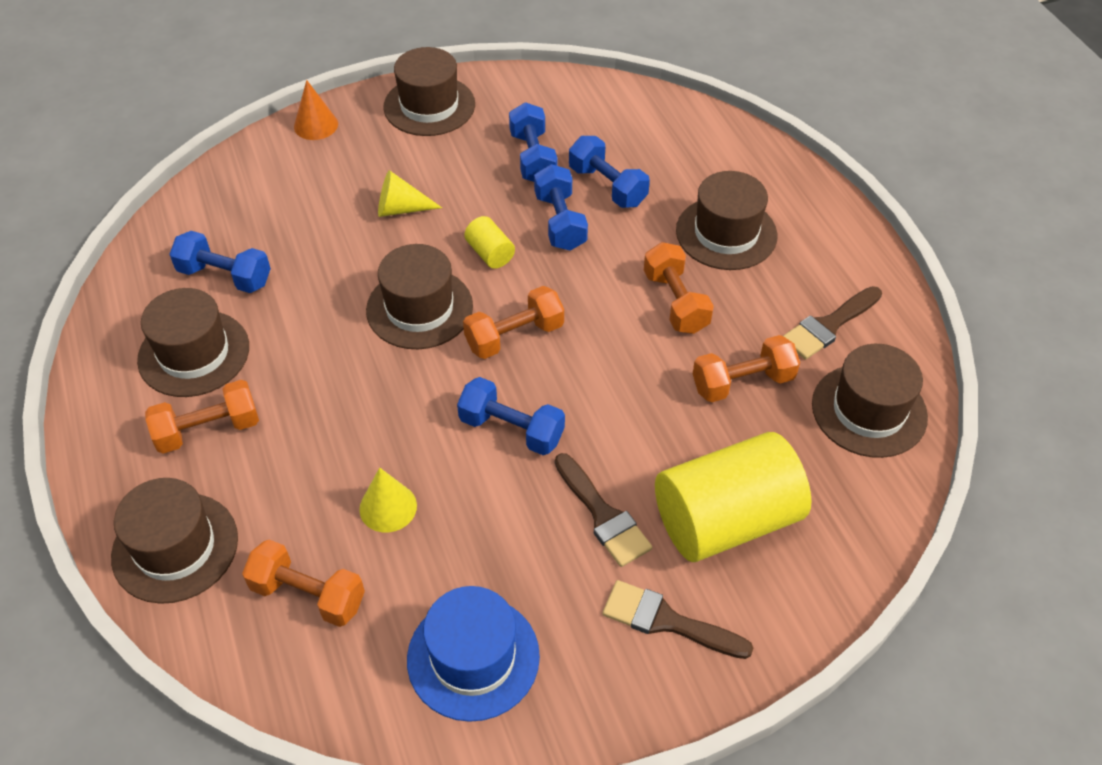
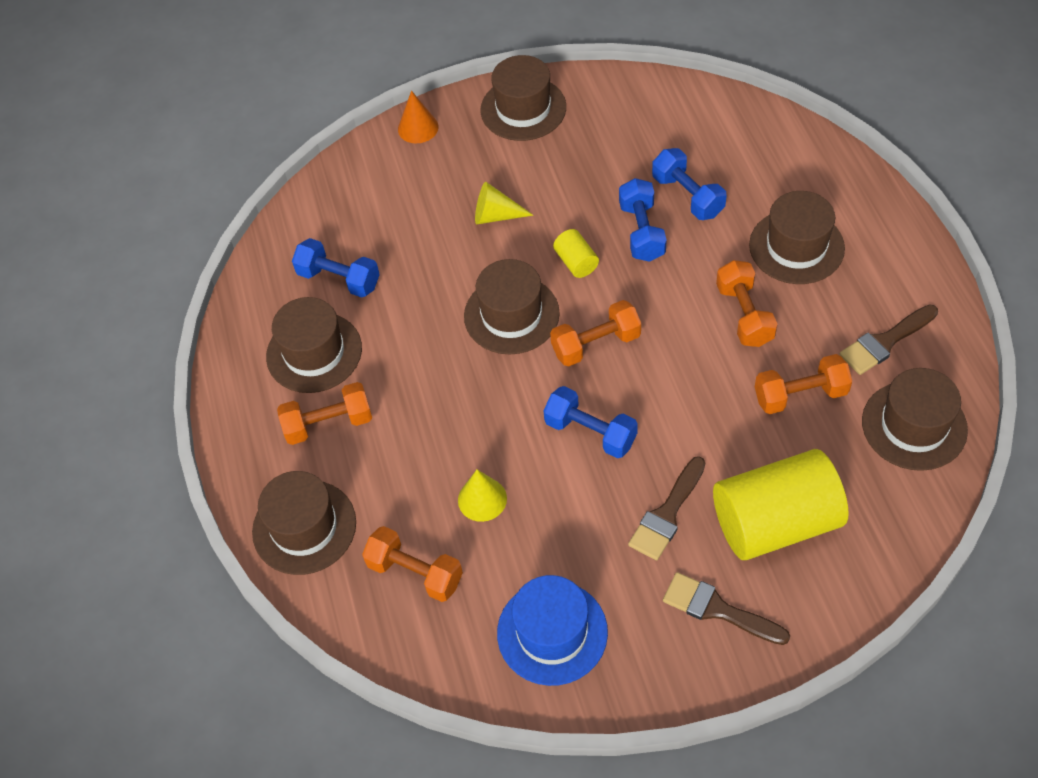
camera: 10 degrees right, 5 degrees up
blue dumbbell [509,102,557,182] -> none
brown brush [555,453,652,567] -> brown brush turned 60 degrees clockwise [628,456,705,560]

